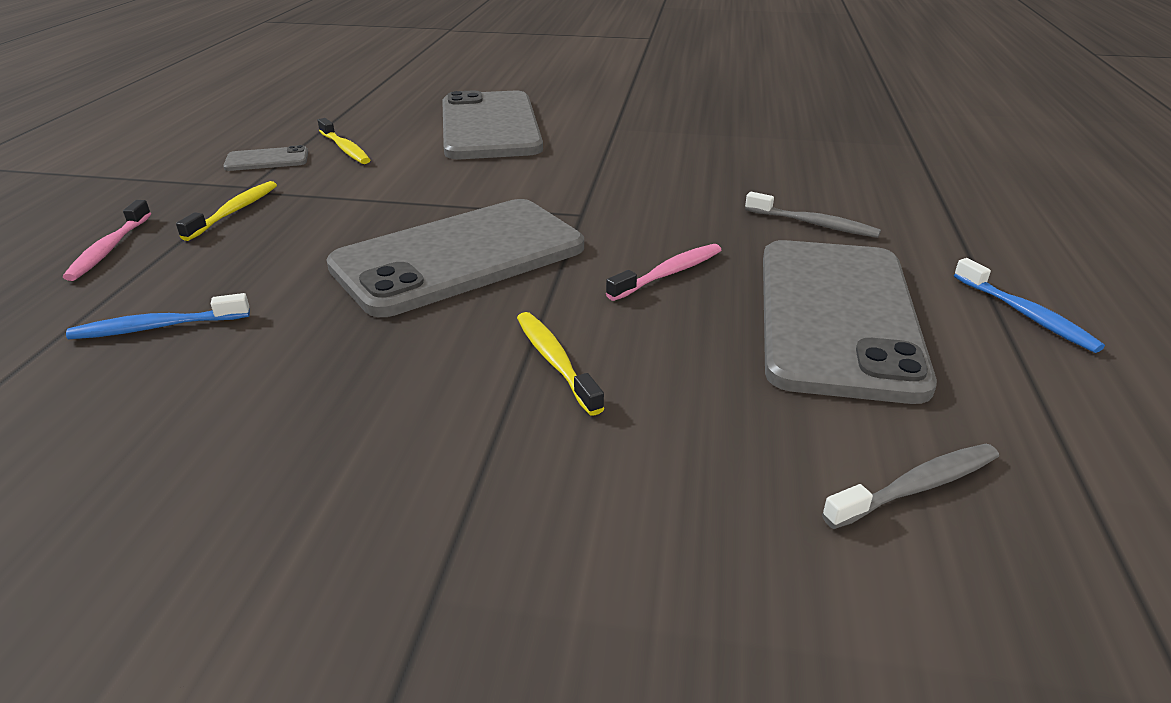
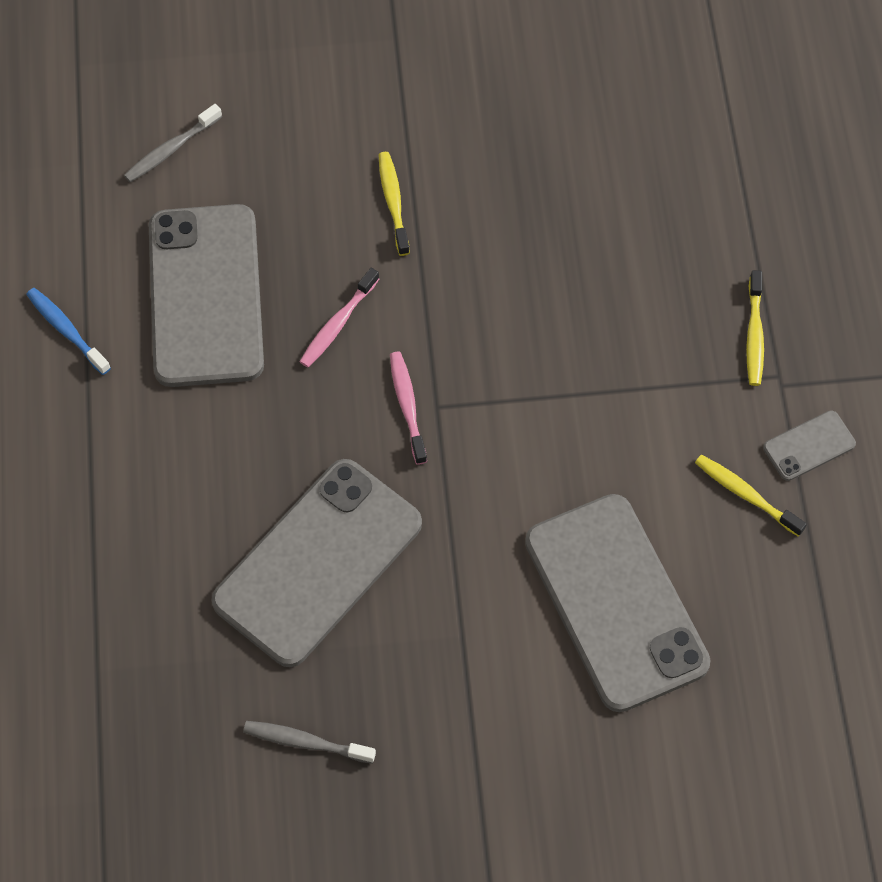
camera: 165 degrees right, 30 degrees up
pink toothbrush [63,200,151,281] -> pink toothbrush moved to [390,352,427,465]
blue toothbrush [66,293,250,339] -> none
grey phone [326,199,584,317] -> grey phone moved to [211,459,422,667]
yellow toothbrush [517,312,605,416] -> yellow toothbrush turned 150 degrees counterclockwise [378,152,410,256]
grey toothbrush [745,192,881,238] -> grey toothbrush moved to [243,721,376,764]

